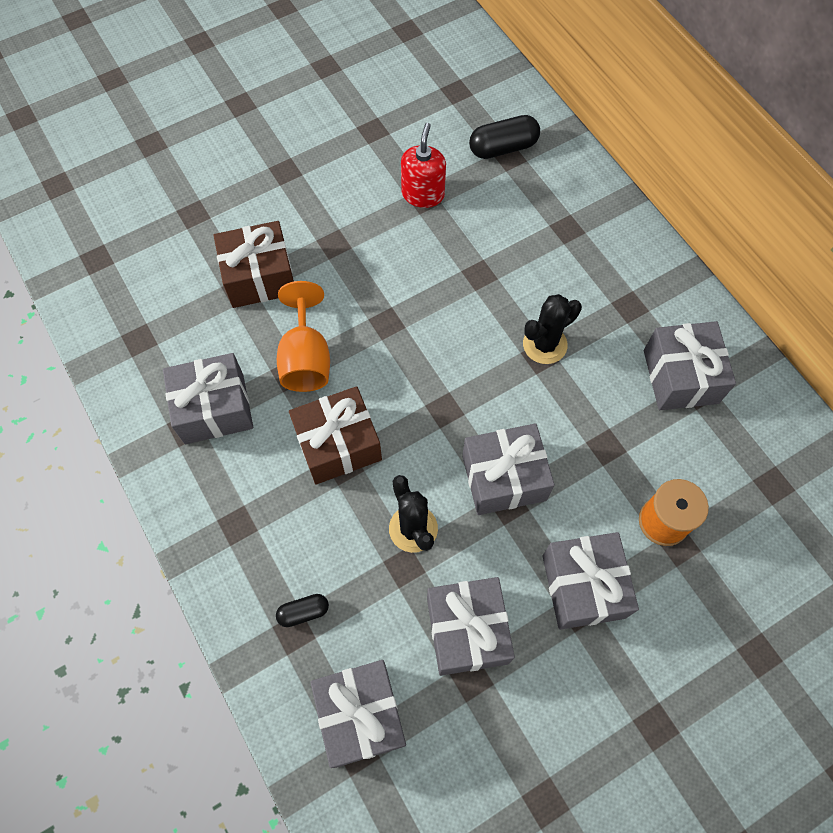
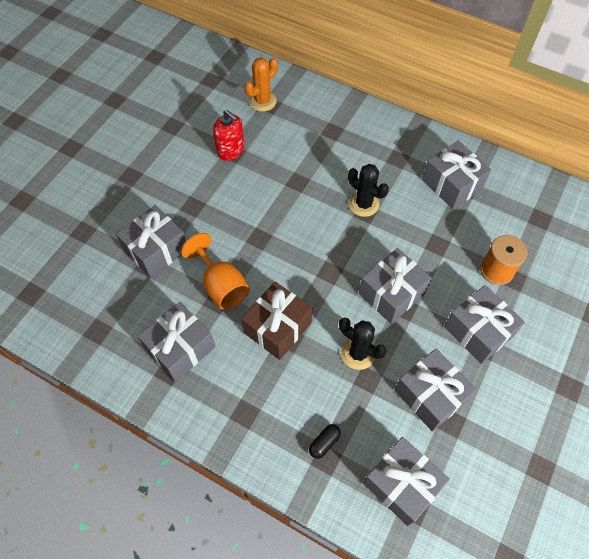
camera: 30 degrees left, 5 degrees down
brown gift [214,221,294,308] -> grey gift [116,205,186,278]
red soap dispenser [401,123,446,208] -> red soap dispenser turned 150 degrees clockwise [213,110,245,161]
black capsule [469,115,540,159] -> orange cactus [244,57,278,112]
black cactus [523,294,582,364] -> black cactus turned 75 degrees counterclockwise [348,164,389,217]

